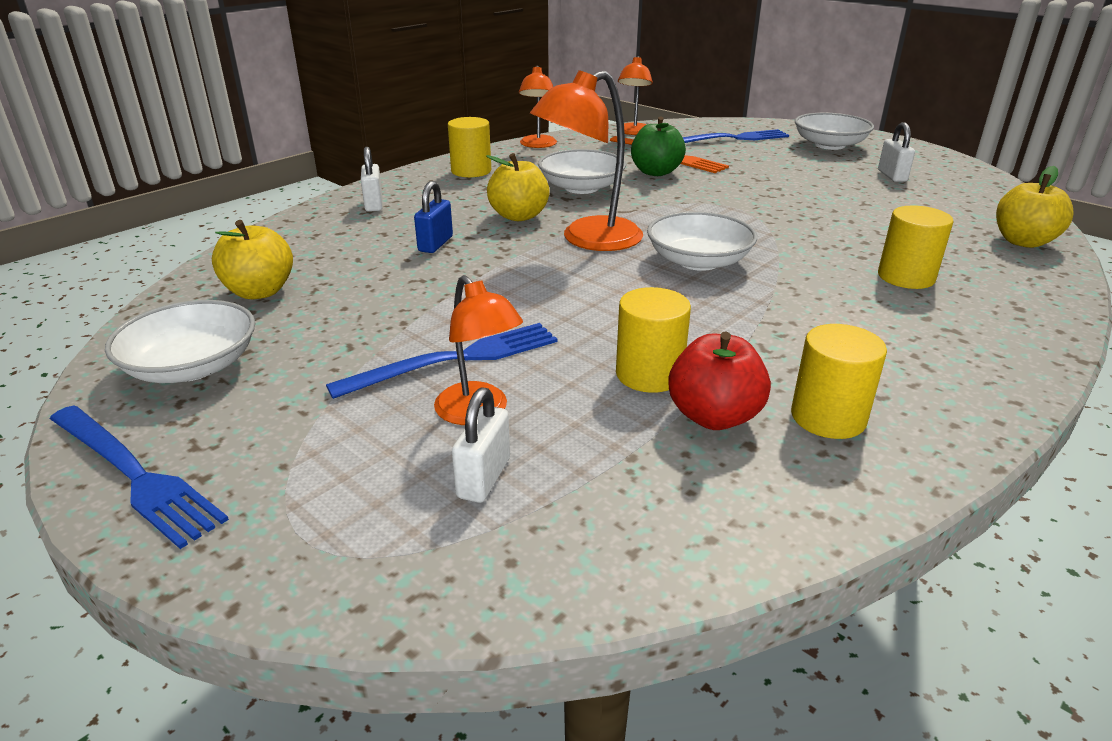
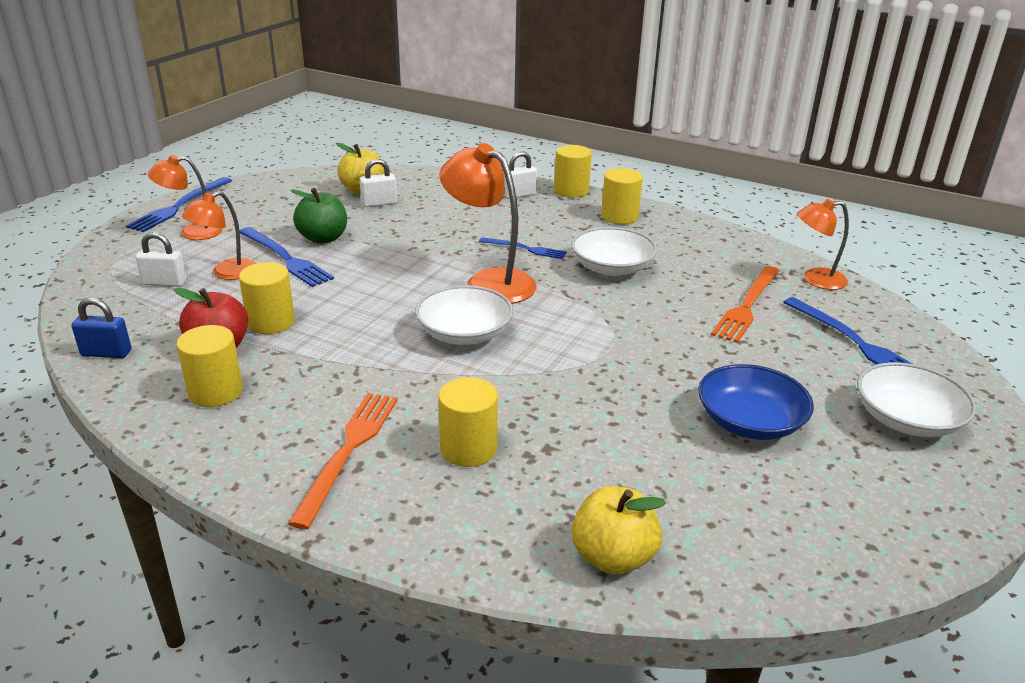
camera: 75 degrees right, 0 degrees up
white bowl [105,300,255,383] -> none
blue padlock [414,181,453,253] -> blue padlock moved to [71,298,132,358]
yellow apple [486,153,550,221] -> blue fork [479,237,567,259]
orange lamp [519,66,557,148] -> orange lamp moved to [148,155,223,240]
green apple [631,116,686,176] -> green apple moved to [290,188,347,244]
white padlock [878,122,915,182] -> white padlock moved to [360,159,397,207]
none -> orange fork [288,393,398,529]
none -> yellow cylinder [554,145,592,198]
none -> blue bowl [698,364,814,440]

